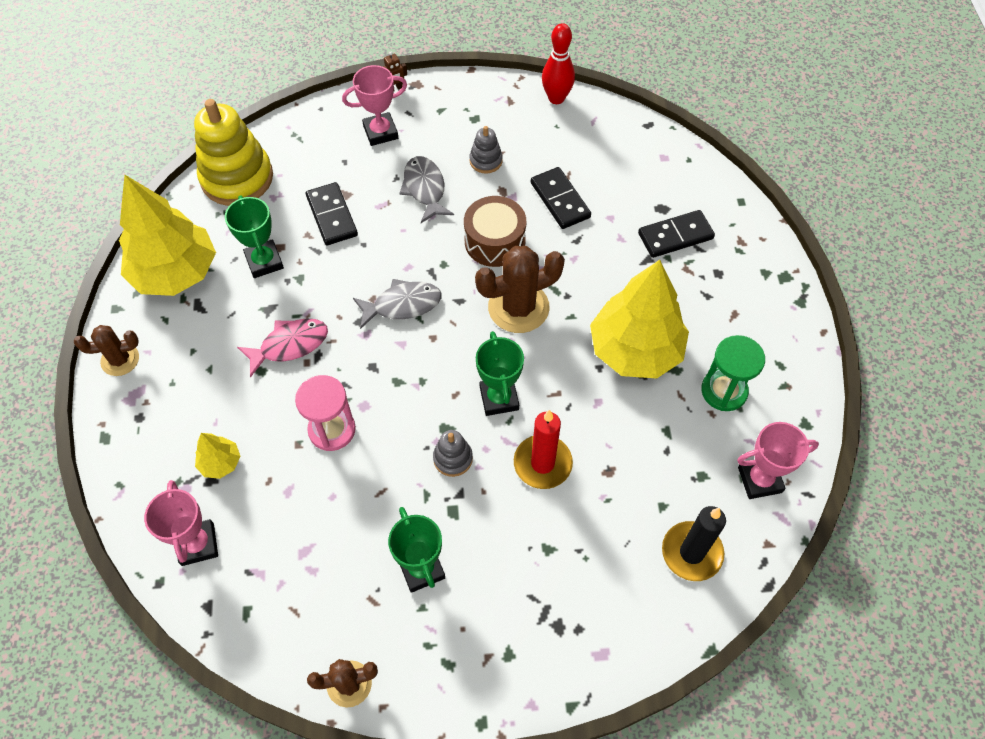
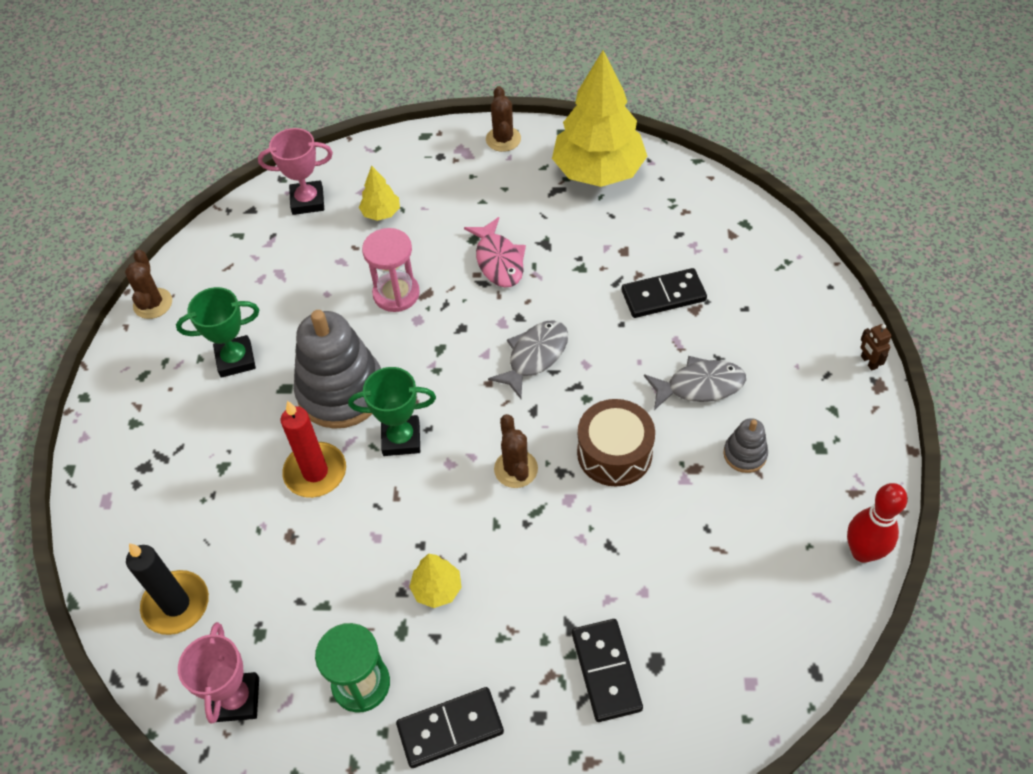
camera: 100 degrees right, 5 degrees down
yellow stacking toy [194,99,273,206] -> none
green trophy [225,195,284,278] -> none
pink trophy [342,65,407,146] -> none
grey fish [353,279,441,329] -> grey fish turned 135 degrees counterclockwise [488,320,568,399]
grey stacking toy [433,430,473,477] -> grey stacking toy [294,310,381,429], size x2.16
brown cactus [475,246,565,333] -> brown cactus [494,414,538,488], size x0.60
black domino [531,167,591,229] -> black domino moved to [396,687,504,768]
yellow tree [590,260,689,379] -> yellow tree [409,554,462,608], size x0.43

